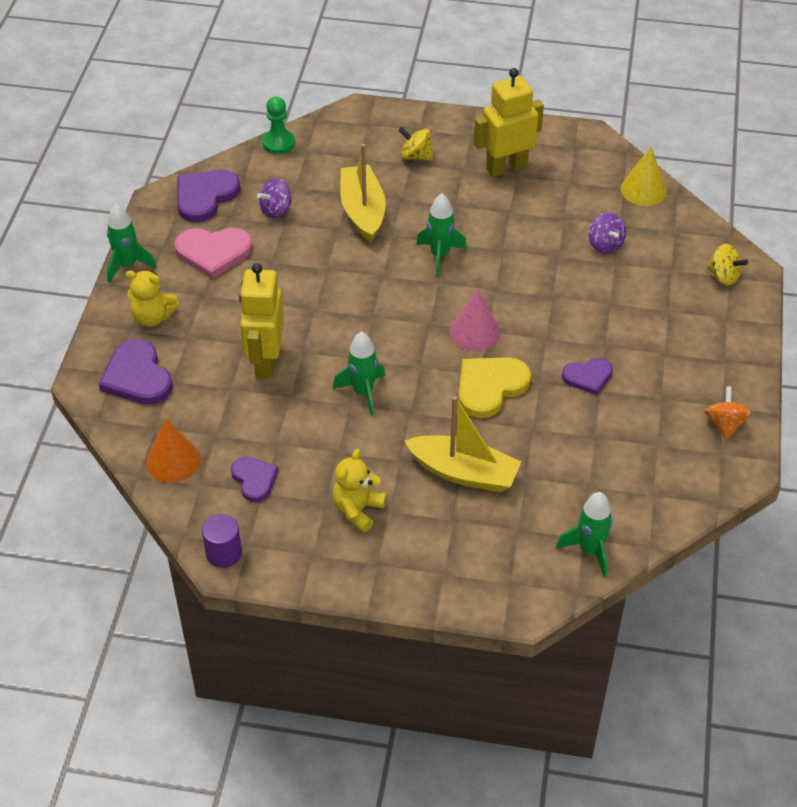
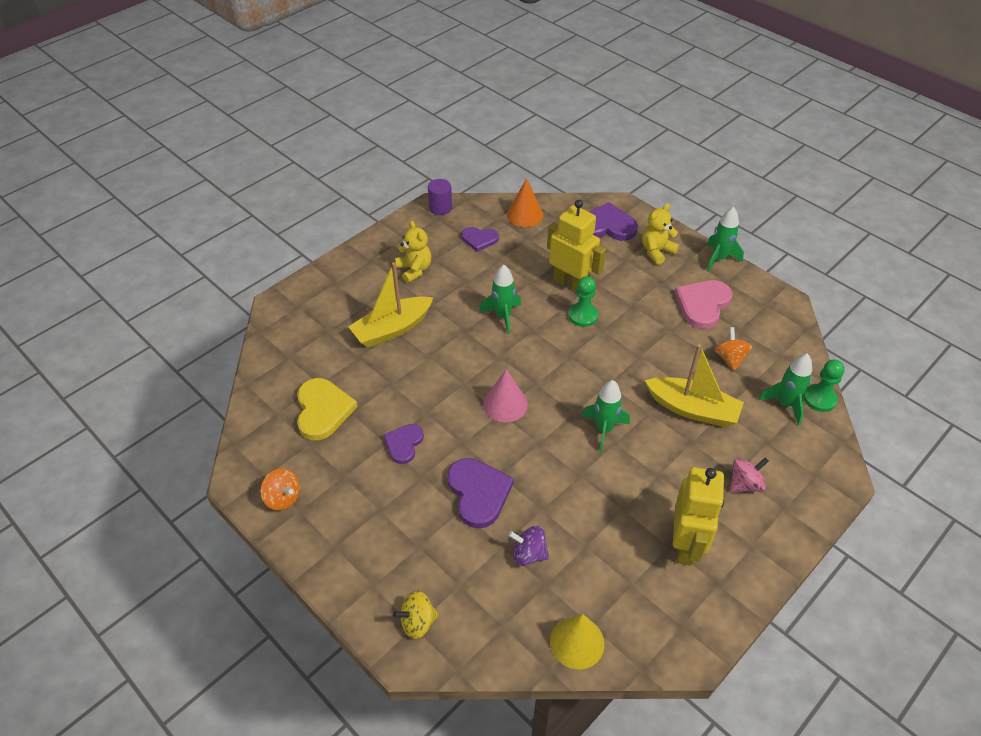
camera: 125 degrees right, 0 degrees up
purple heart [177,170,240,222] -> purple heart moved to [447,458,514,528]
purple spinning top [257,178,292,218] -> orange spinning top [714,327,752,371]
yellow spinning top [398,127,433,161] -> pink spinning top [730,457,769,492]
yellow heart [459,357,531,418] -> yellow heart moved to [297,378,358,440]
green rocket [556,492,613,578] -> green rocket moved to [758,353,812,425]
none -> green pawn [568,276,598,327]

